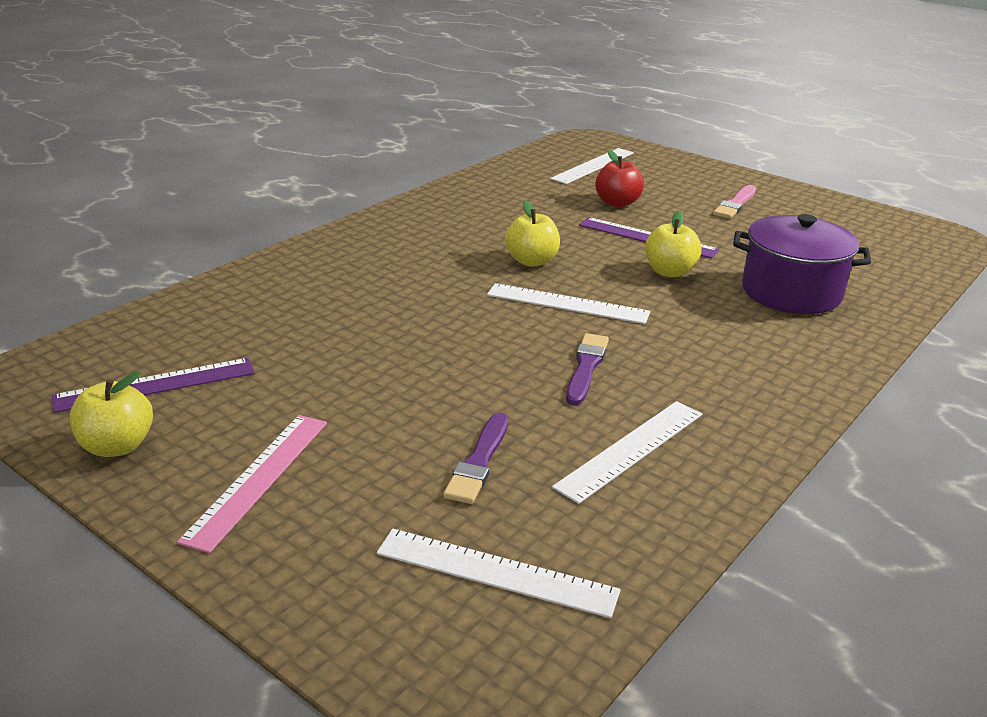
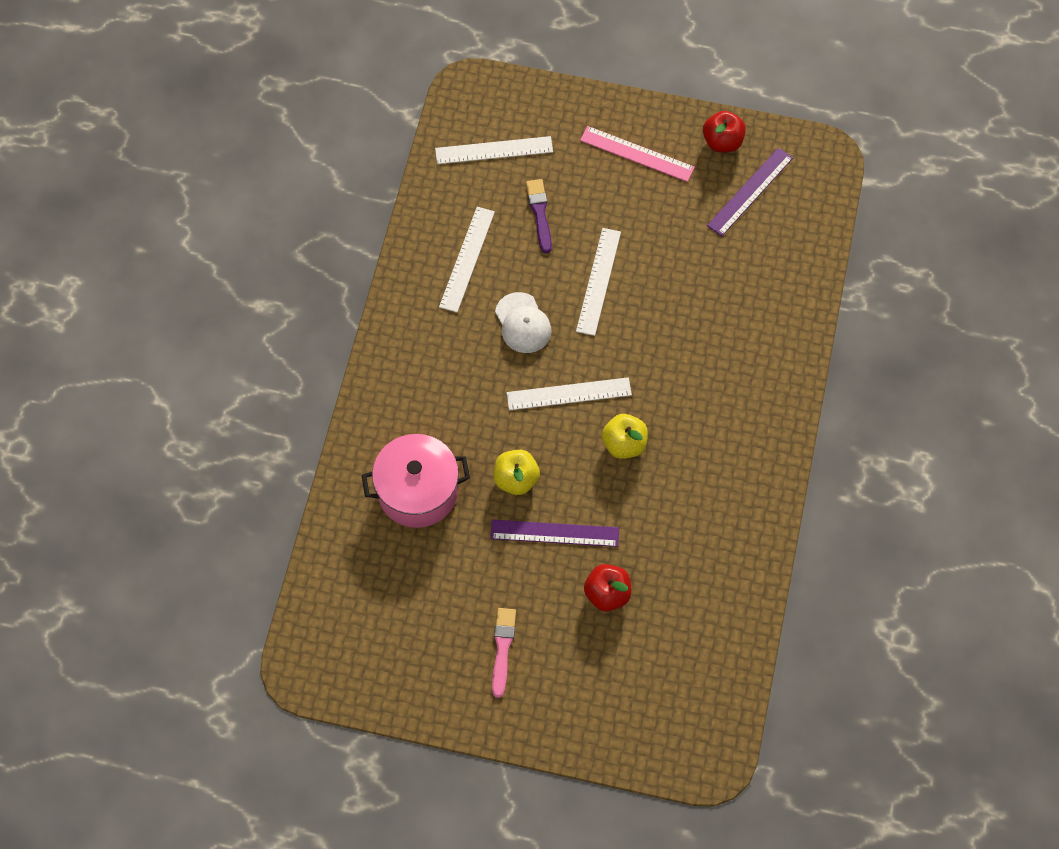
camera: 155 degrees right, 35 degrees up
yellow apple [70,372,153,457] -> red apple [703,111,746,152]
pink ruler [177,415,327,553] -> pink ruler turned 60 degrees counterclockwise [580,126,695,182]
white ruler [550,148,634,184] -> white ruler moved to [576,228,621,336]
purple brush [566,333,609,405] -> white cap [495,292,551,353]
purple pot [733,214,871,314] -> pink pot [362,434,470,528]

